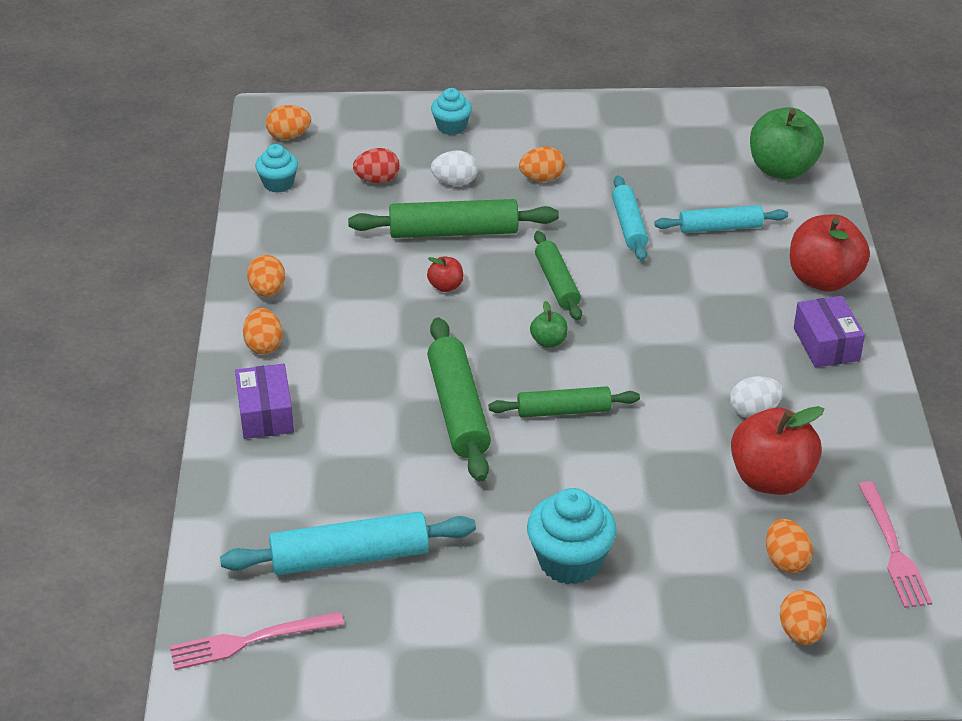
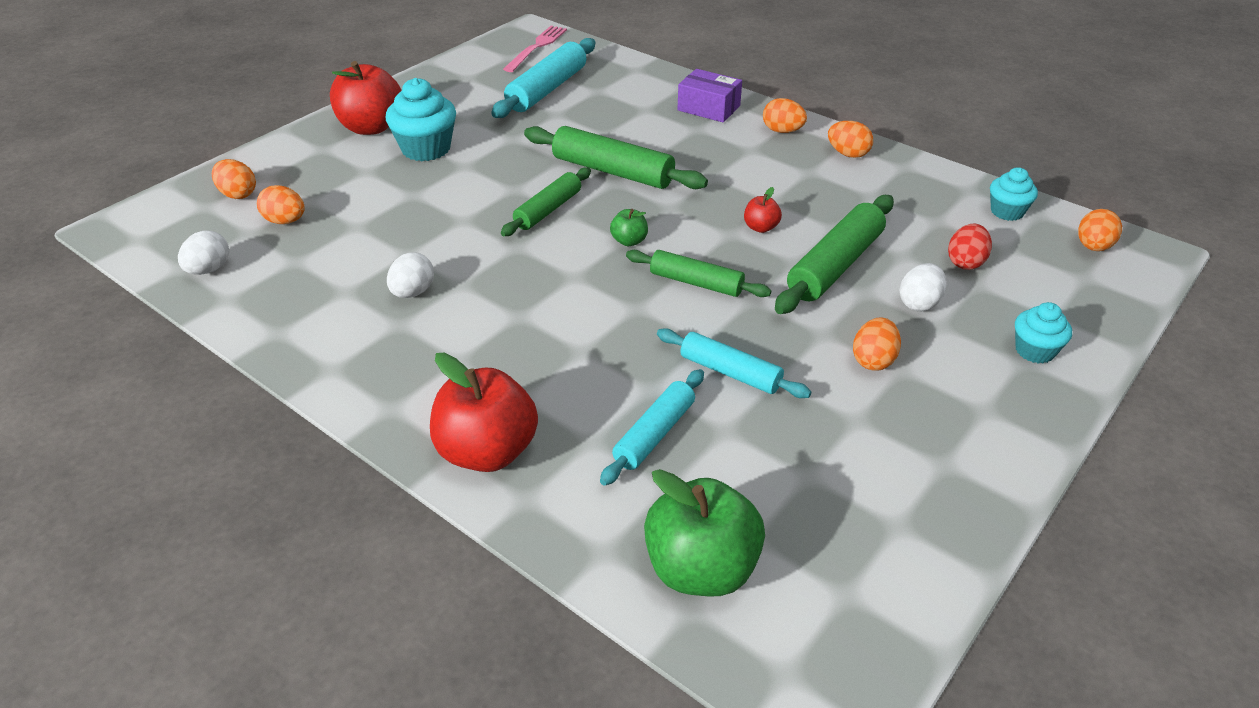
camera: 130 degrees right, 0 degrees up
red apple [731,406,824,495] -> red apple moved to [330,61,401,135]
purple box [794,296,865,368] -> none
pink fork [858,481,932,608] -> white egg [178,230,229,275]

